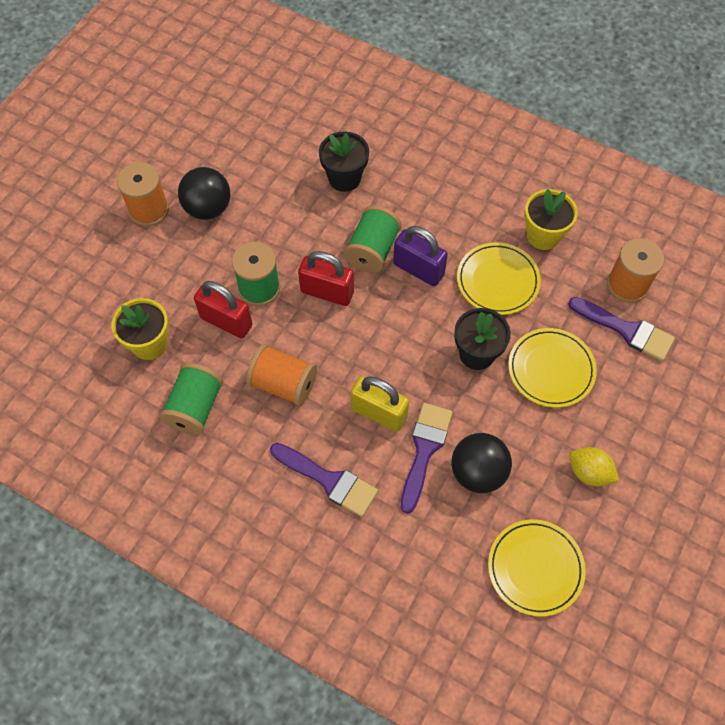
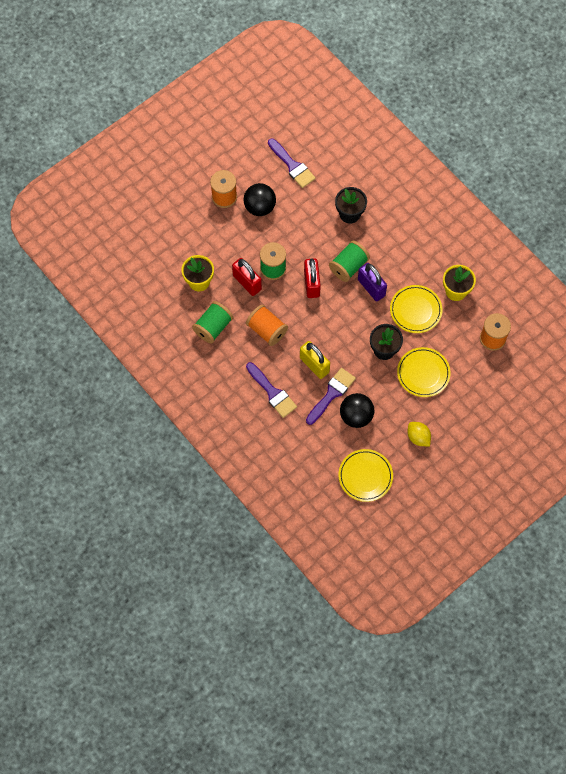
camera: 20 degrees right, 5 degrees up
red padlock [298,251,354,306] -> red padlock turned 45 degrees clockwise [304,258,321,298]
purple brush [568,297,675,361] -> purple brush moved to [268,138,316,188]

